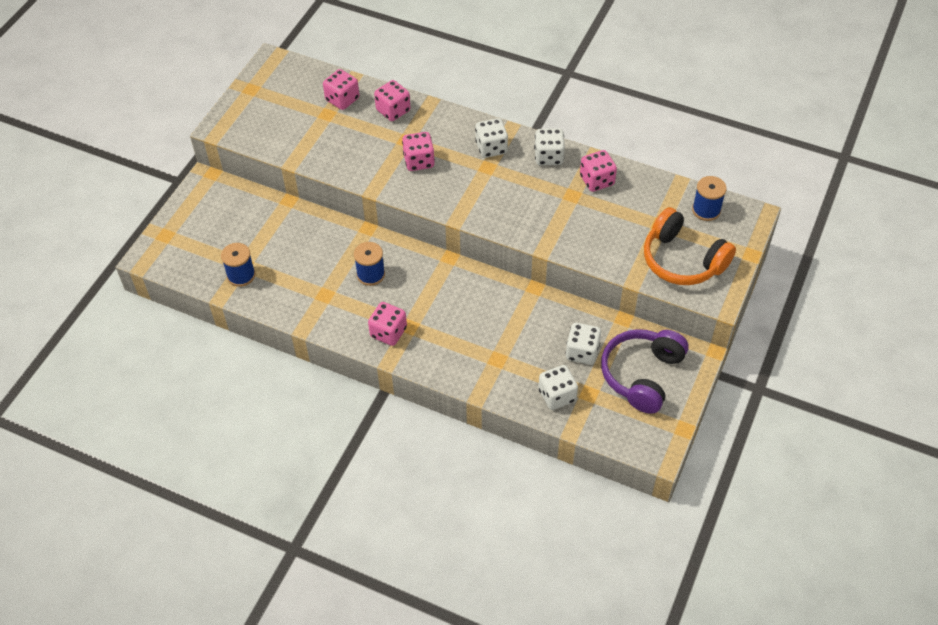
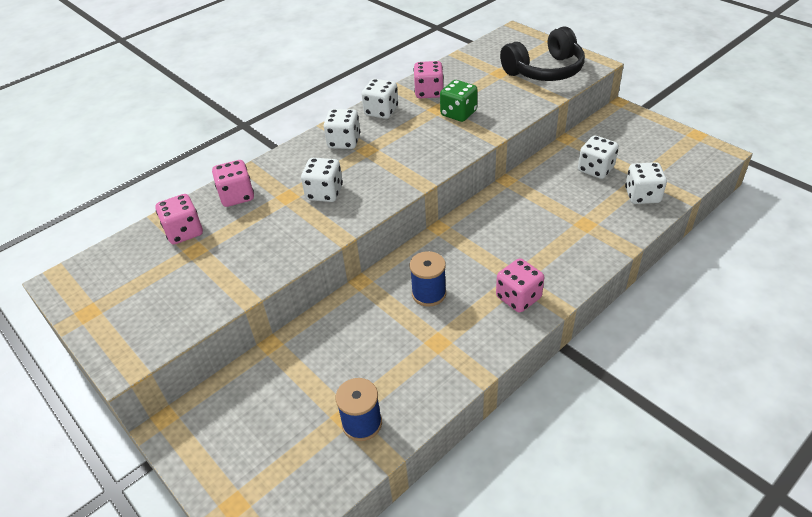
camera: 65 degrees left, 10 degrees down
pink dice [402,132,435,171] -> white dice [301,158,343,202]
purple headphones [601,329,689,414] -> none
orange headphones [644,207,736,285] -> black headphones [500,27,585,81]
blue spool [692,176,727,221] -> none
none -> green dice [440,80,478,122]

